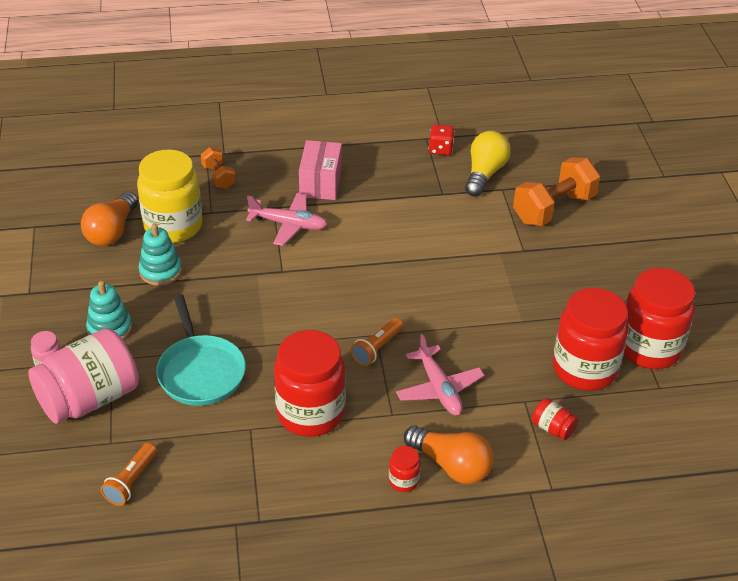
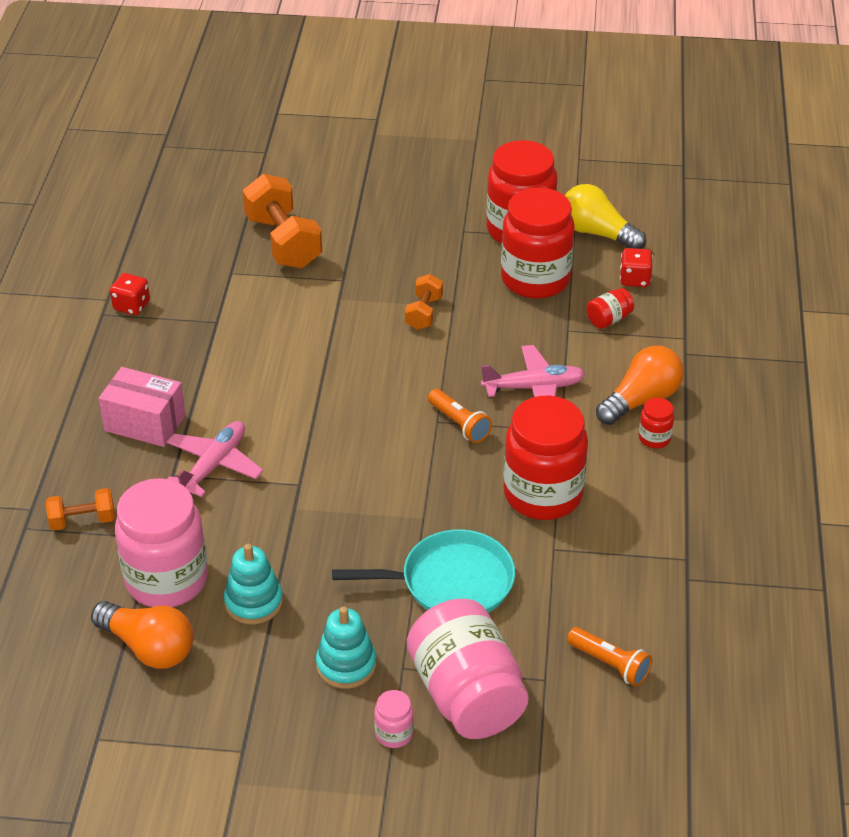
camera: 75 degrees left, 0 degrees up
yellow jar [137,149,203,243] -> pink jar [115,478,208,607]
yellow light bulb [465,131,511,197] -> yellow light bulb moved to [565,184,646,249]
none -> orange dumbbell [405,274,443,330]
none -> red dice [620,248,653,287]

